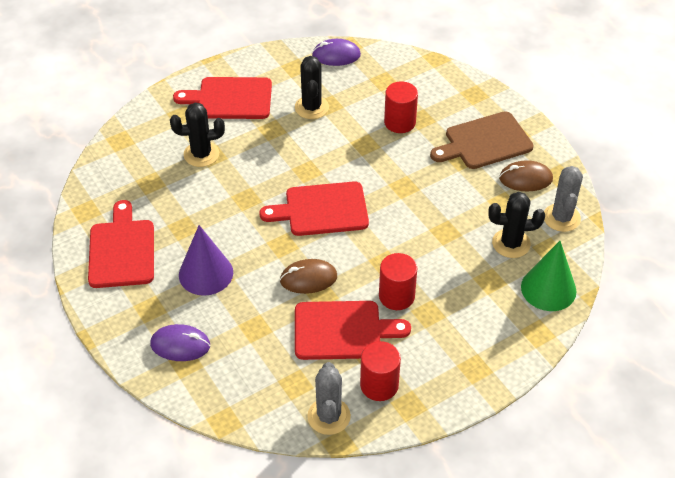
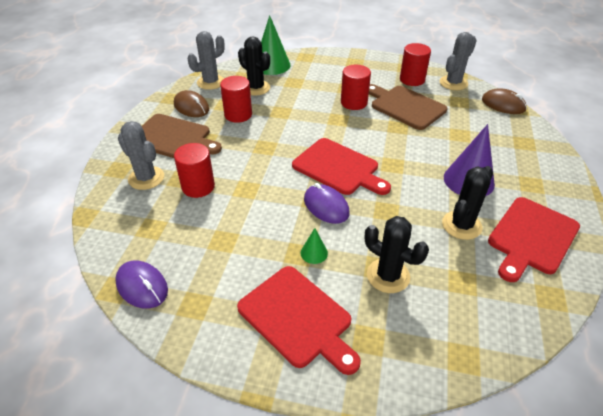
camera: 135 degrees left, 5 degrees down
purple mouse [150,324,210,361] -> purple mouse moved to [304,183,350,224]
brown mouse [280,259,337,294] -> brown mouse moved to [482,89,527,114]
black cactus [295,56,329,119] -> black cactus moved to [442,166,493,240]
red cutting board [295,301,411,360] -> brown cutting board [369,84,447,130]
none -> grey cactus [118,121,164,190]
none -> red cylinder [220,76,252,123]
none -> green cone [301,228,328,264]

